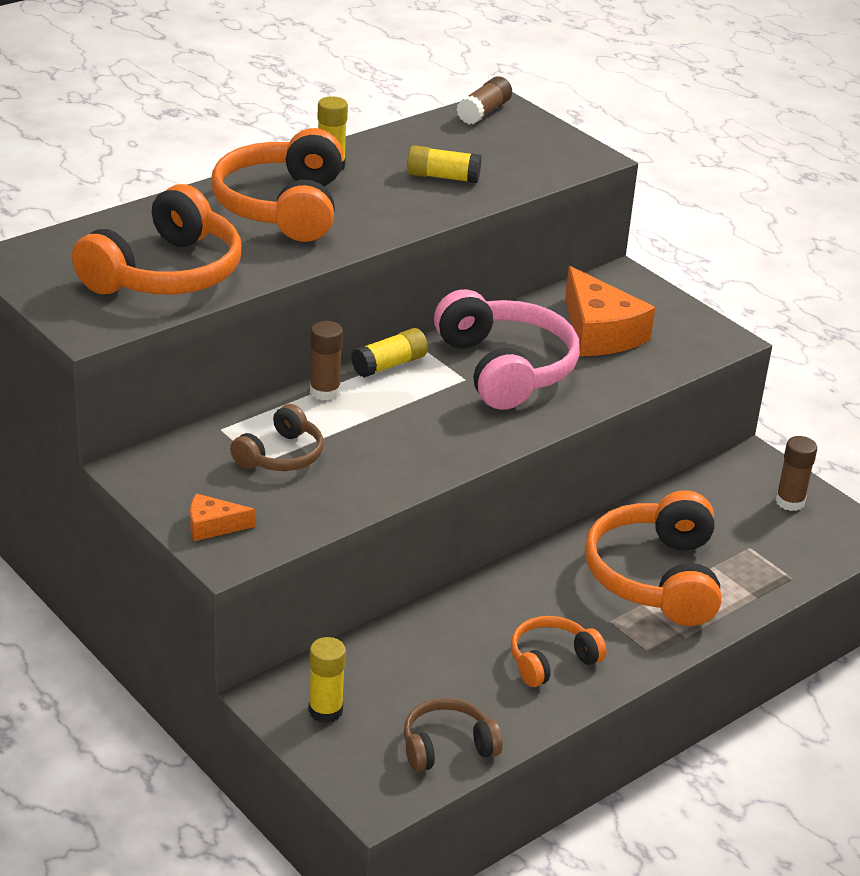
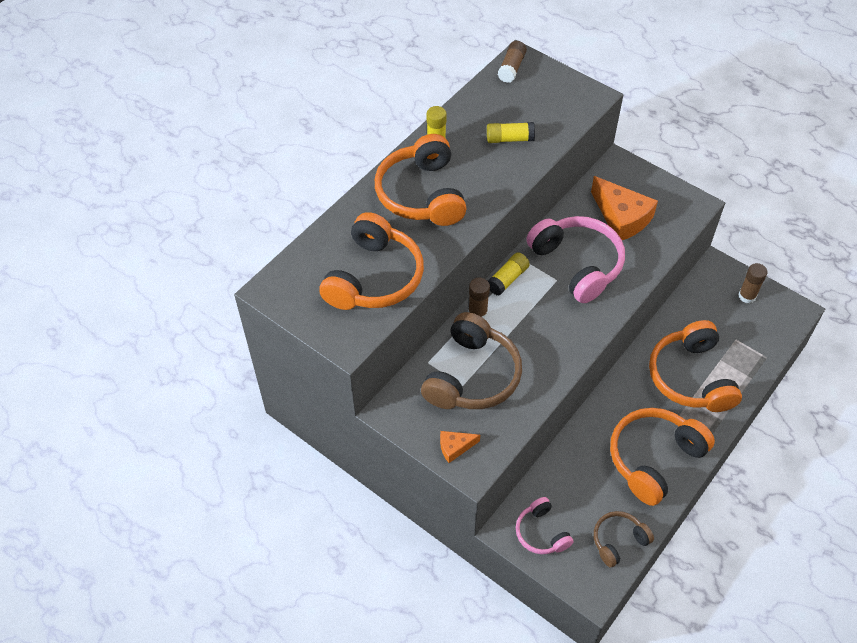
camera: 10 degrees left, 20 degrees up
brown headphones [230,404,324,471] -> brown headphones [421,312,522,409], size x1.82
yellow glue stick [308,637,346,723] -> pink headphones [516,497,573,554]
orange headphones [511,616,606,687] -> orange headphones [610,408,715,506], size x1.82

